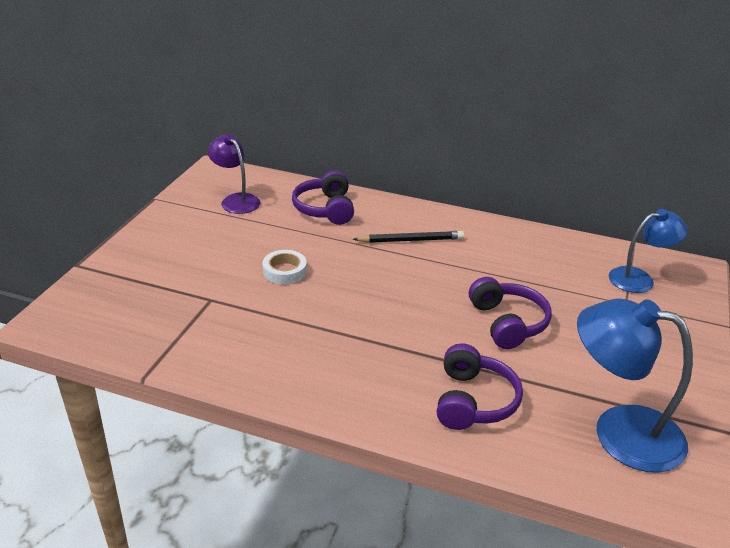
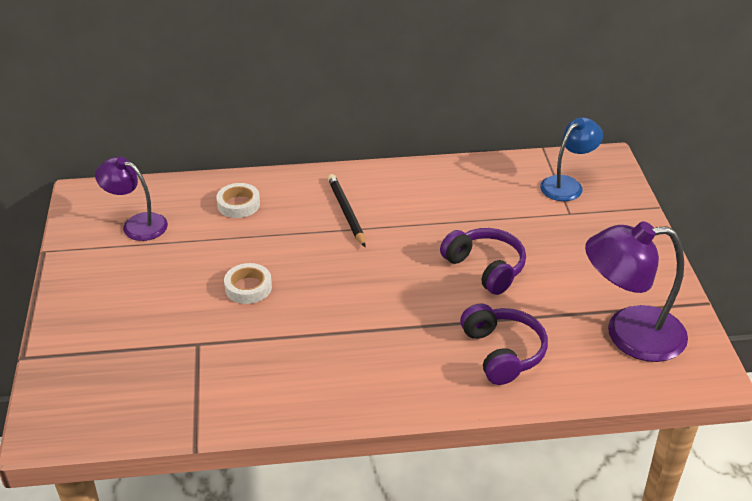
camera: 25 degrees left, 5 degrees up
purple headphones [292,170,354,225] -> white tape [216,183,260,218]
black pencil [353,231,464,243] -> black pencil turned 75 degrees counterclockwise [328,174,365,247]
blue lamp [577,299,693,473] -> purple lamp [585,221,688,362]

